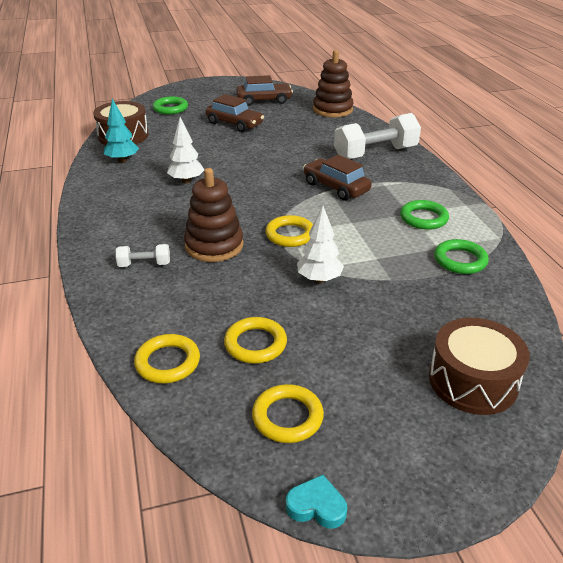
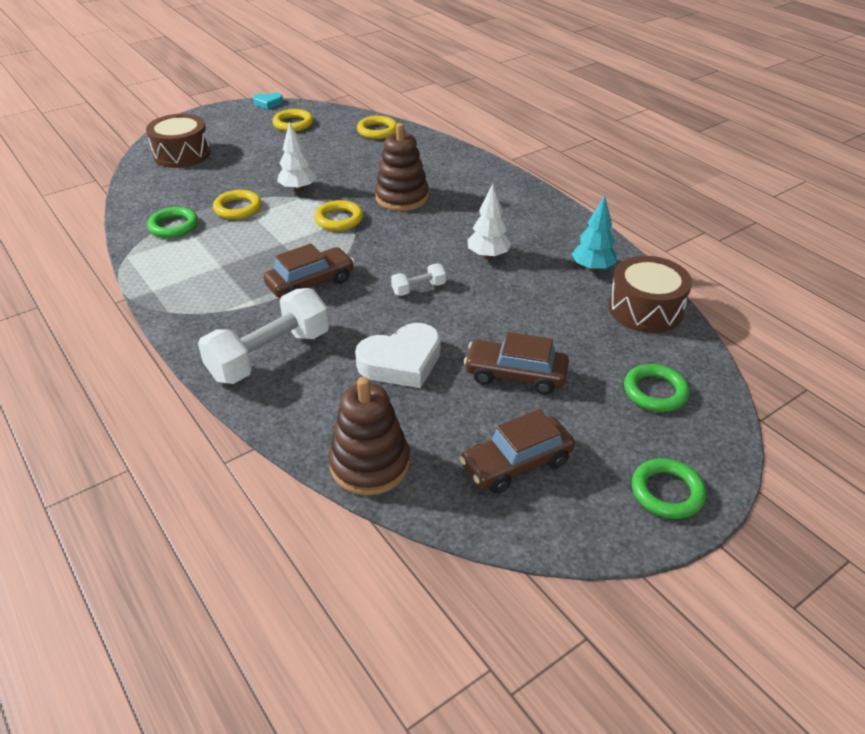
camera: 160 degrees right, 5 degrees up
white dumbbell [116,244,170,267] -> white dumbbell moved to [391,264,446,296]
yellow ring [224,317,287,364] -> yellow ring moved to [213,190,262,220]
brown car [303,155,372,201] -> brown car turned 60 degrees counterclockwise [264,243,355,298]
green ring [400,200,449,230] -> green ring moved to [632,458,706,519]
none -> white heart [355,323,440,388]

